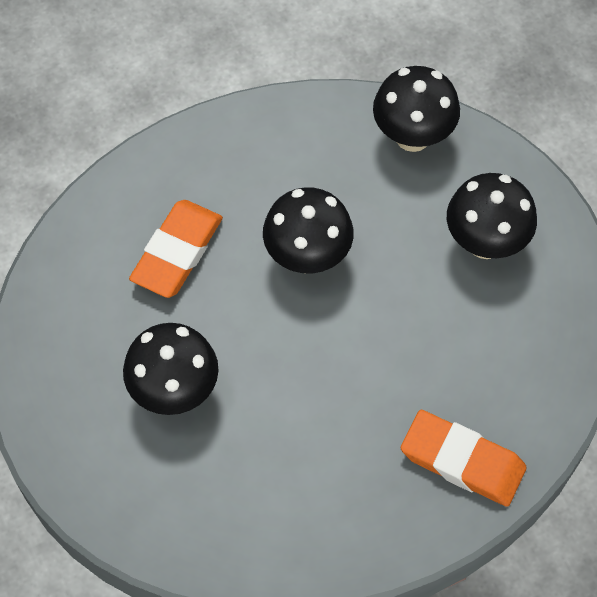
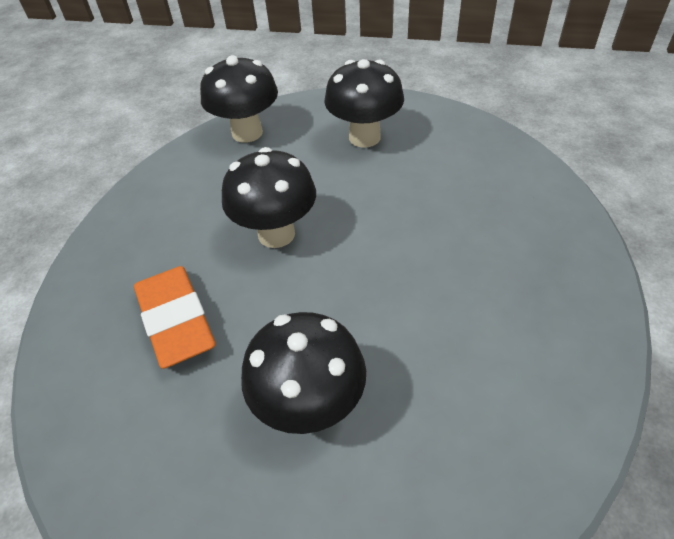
camera: 50 degrees left, 15 degrees down
orange eraser [401,410,527,507] -> none

